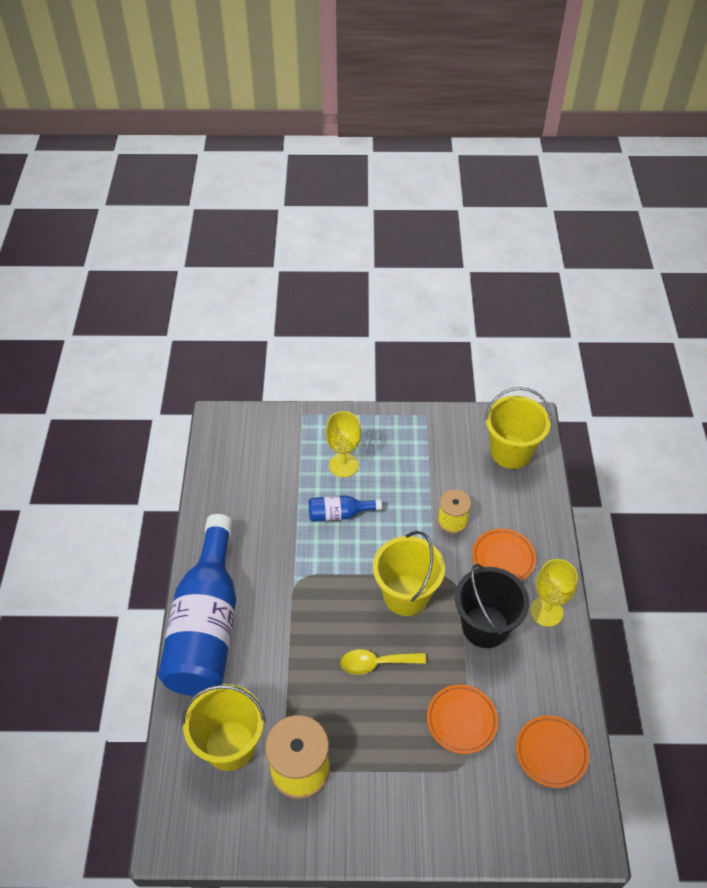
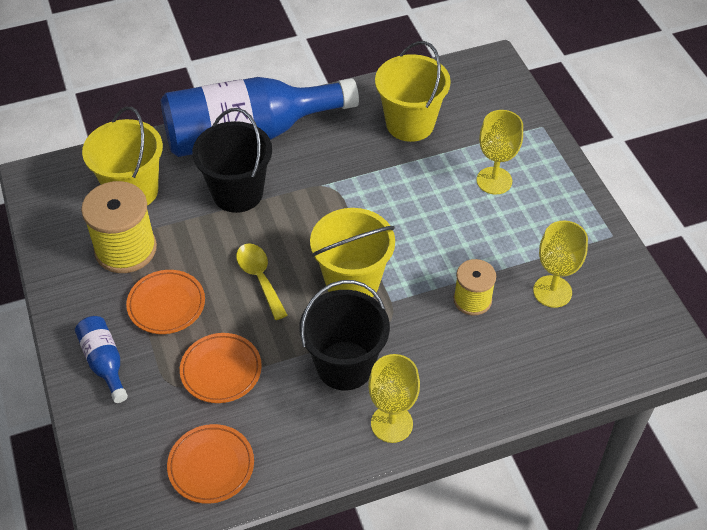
camera: 70 degrees right, 0 degrees up
blue bottle [309,495,382,522] -> blue bottle moved to [75,316,128,403]
orange plate [472,528,536,581] -> orange plate moved to [126,270,205,334]
yellow bucket [484,387,551,469] -> yellow bucket moved to [375,41,451,142]
none -> black bucket [192,108,272,213]
none -> yellow goblet [533,221,588,308]

